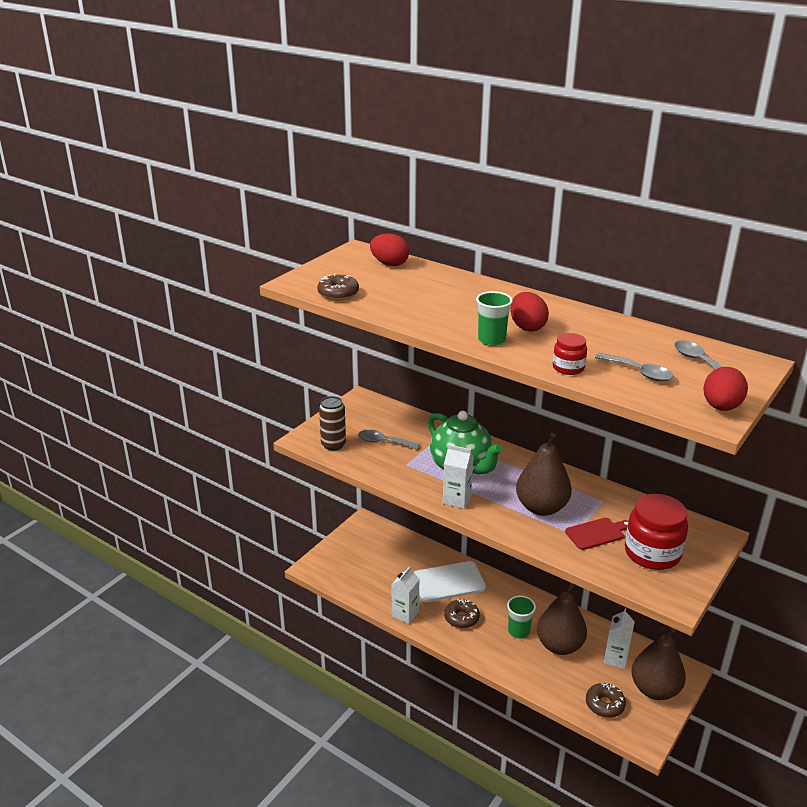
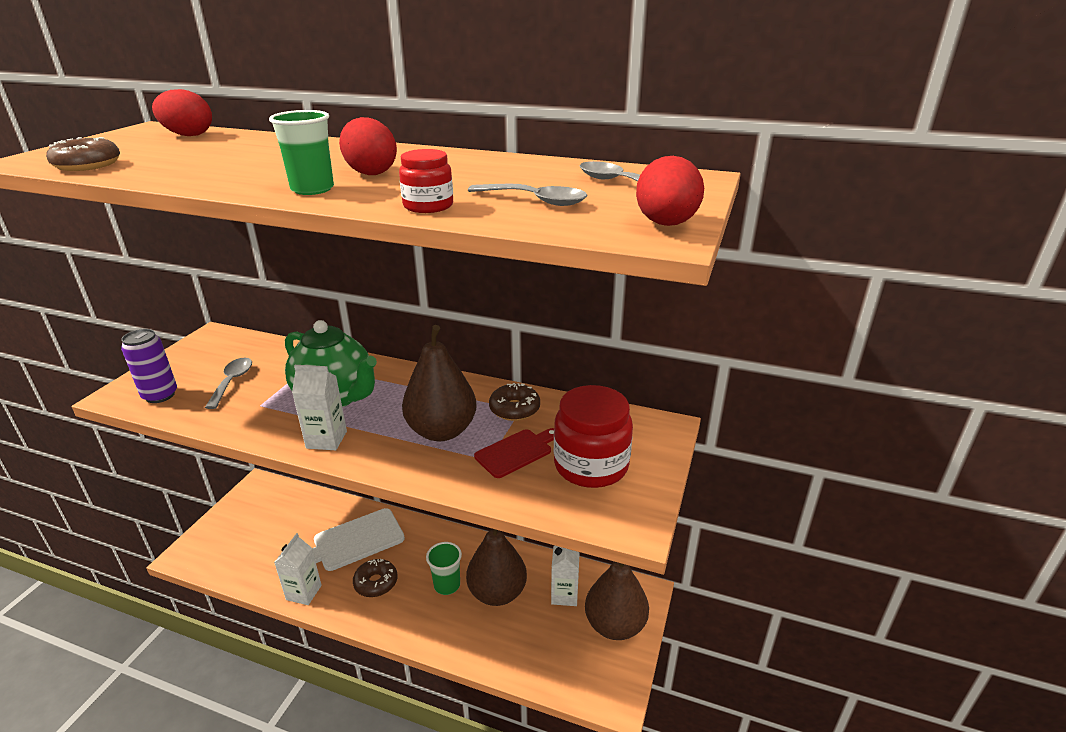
camera: 15 degrees left, 0 degrees up
brown can [319,396,346,451] -> purple can [121,329,177,403]
grey spoon [358,430,420,449] -> grey spoon turned 90 degrees clockwise [205,358,252,409]
brown donut [586,683,626,718] -> brown donut moved to [489,383,540,421]

